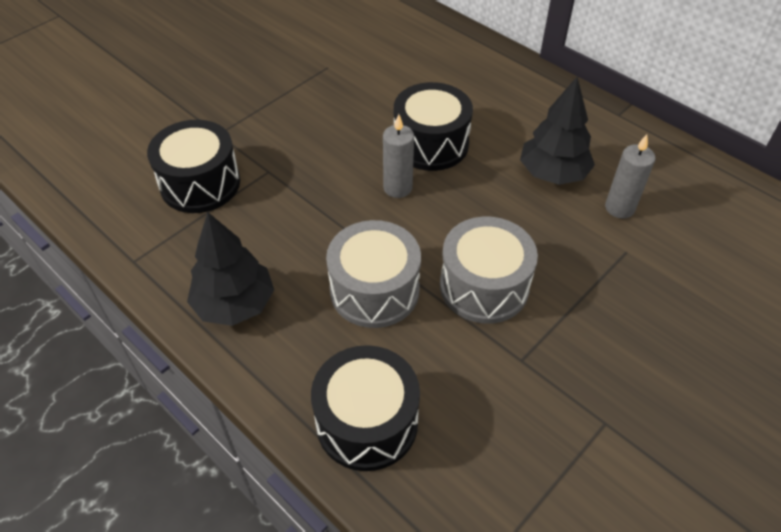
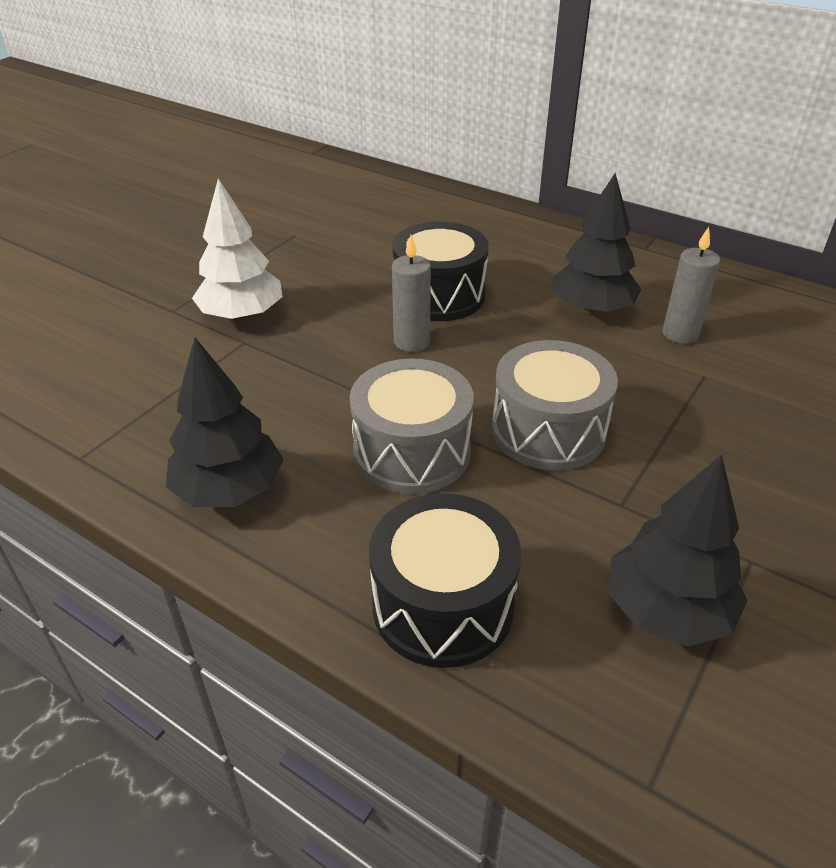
camera: 10 degrees left, 10 degrees down
black drum [147,120,240,213] -> none
none -> white tree [192,179,283,322]
none -> black tree [608,455,748,646]

